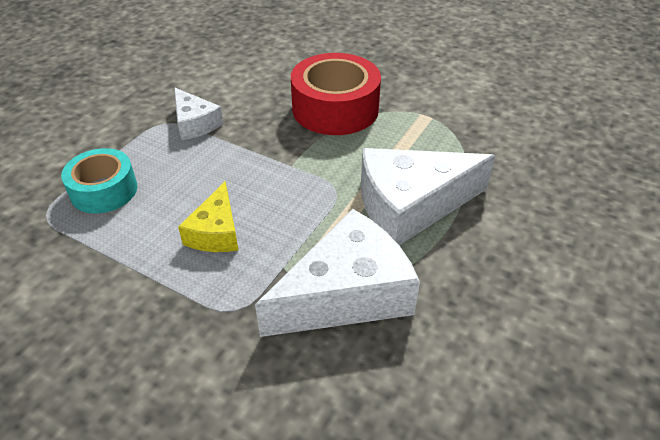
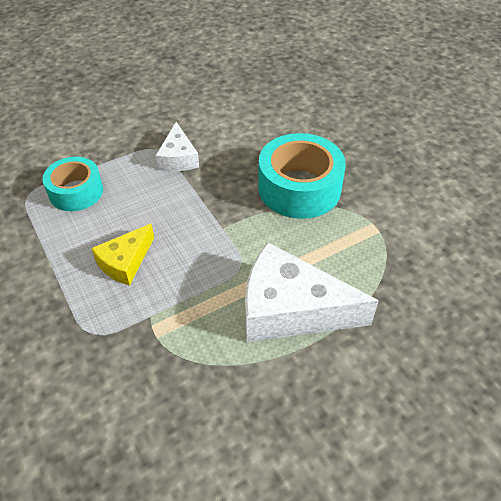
camera: 30 degrees right, 5 degrees up
white cheese [255,209,420,337] -> none
red tape [291,53,381,135] -> turquoise tape [258,133,346,219]

